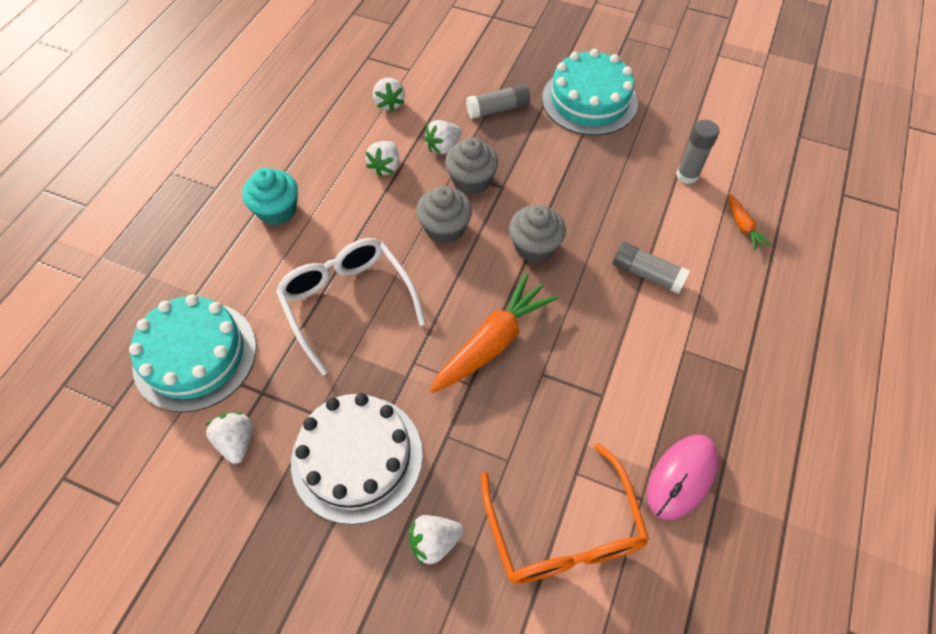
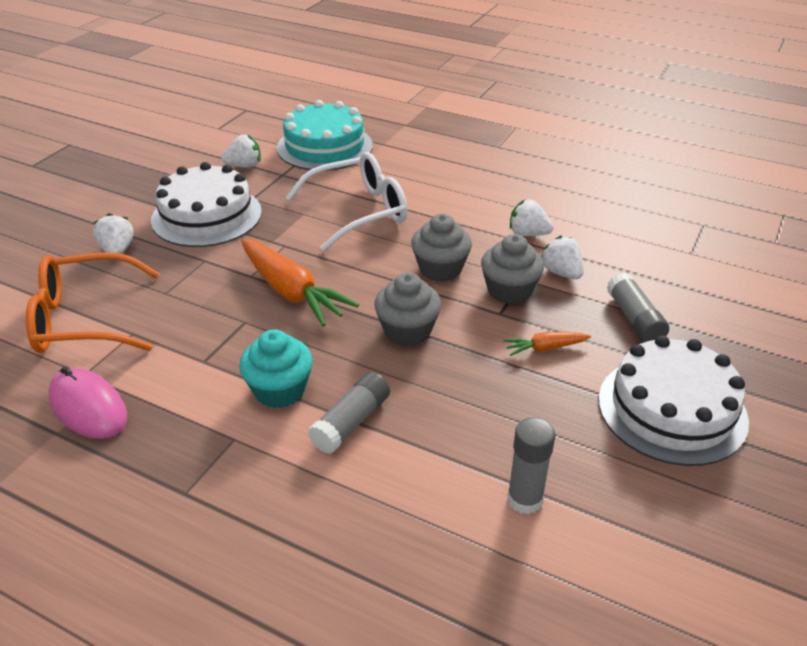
camera: 95 degrees right, 20 degrees down
turquoise cupcake [242,168,298,226] -> turquoise cupcake moved to [239,329,313,408]
white strawberry [373,78,405,112] -> none
turquoise cake [542,49,638,136] -> white cake [599,335,749,466]
orange carrot [728,194,772,251] -> orange carrot moved to [503,332,591,356]

